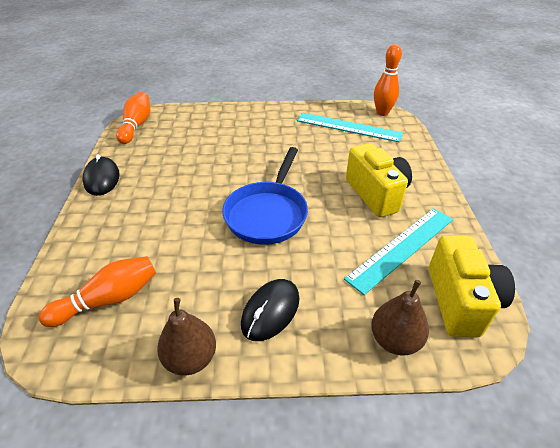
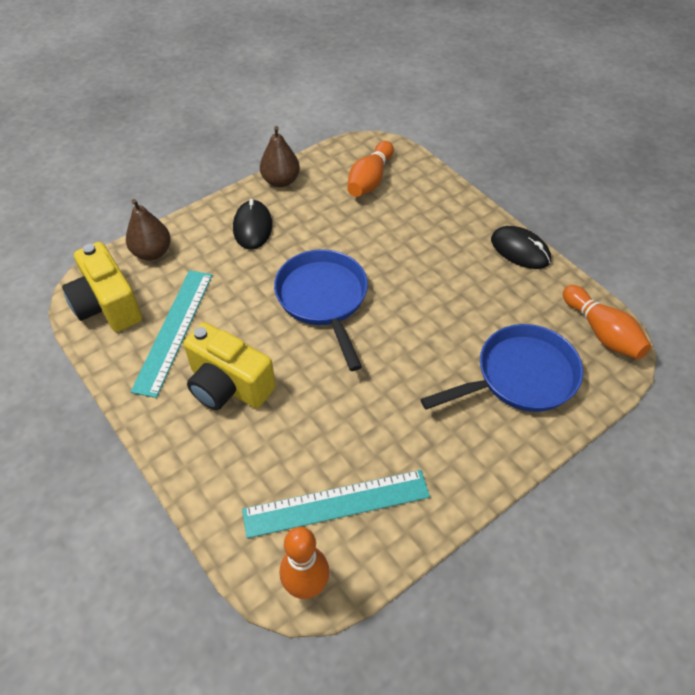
camera: 145 degrees right, 10 degrees up
none -> blue pan [421,324,583,412]

